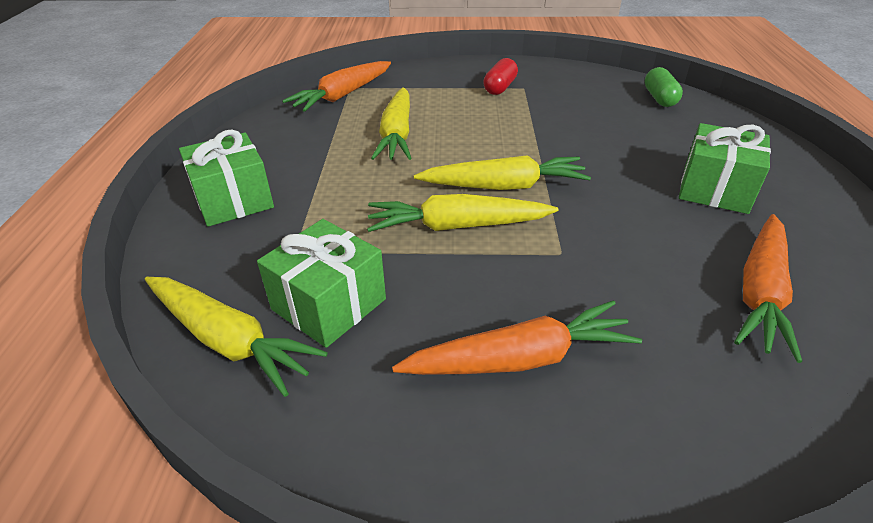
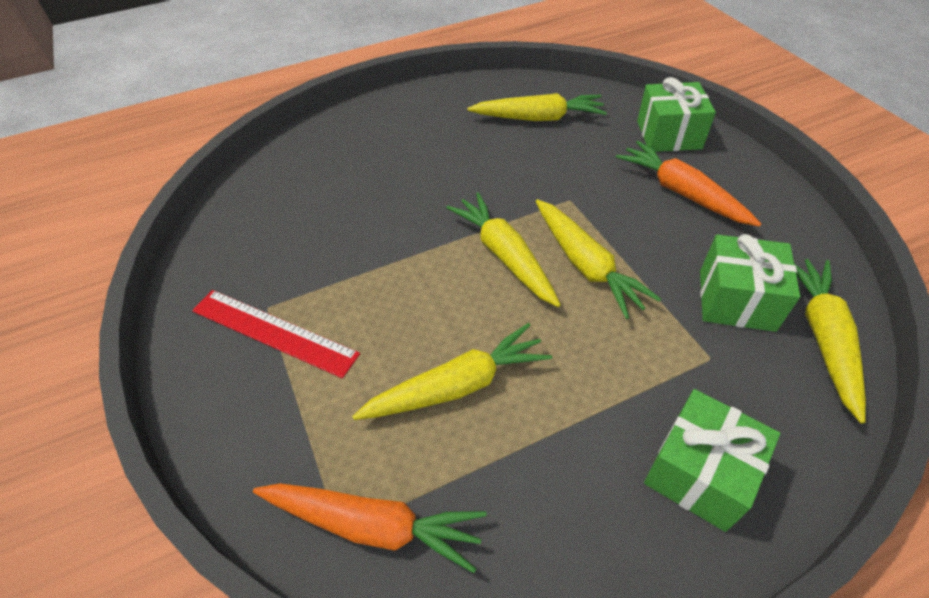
camera: 115 degrees left, 10 degrees up
red capsule [483,58,518,95] -> red ruler [192,290,360,379]
green capsule [645,67,683,107] -> none
green gift [679,123,771,214] -> green gift moved to [637,77,716,152]
orange carrot [734,214,802,363] -> yellow carrot [467,93,607,121]

